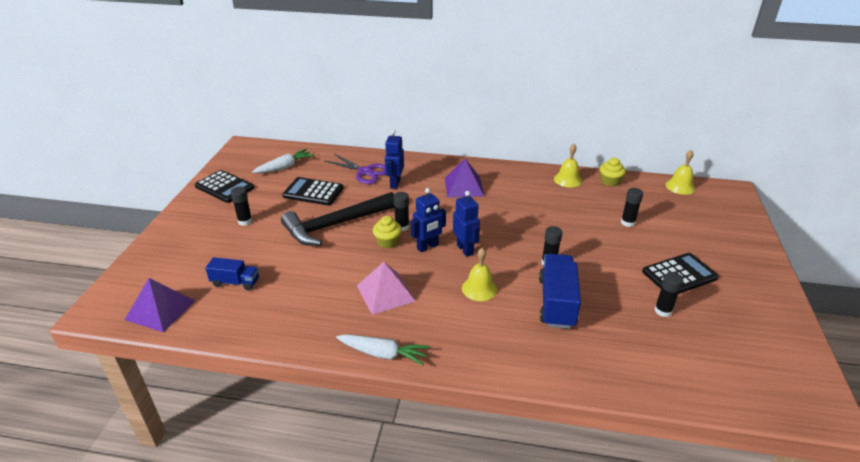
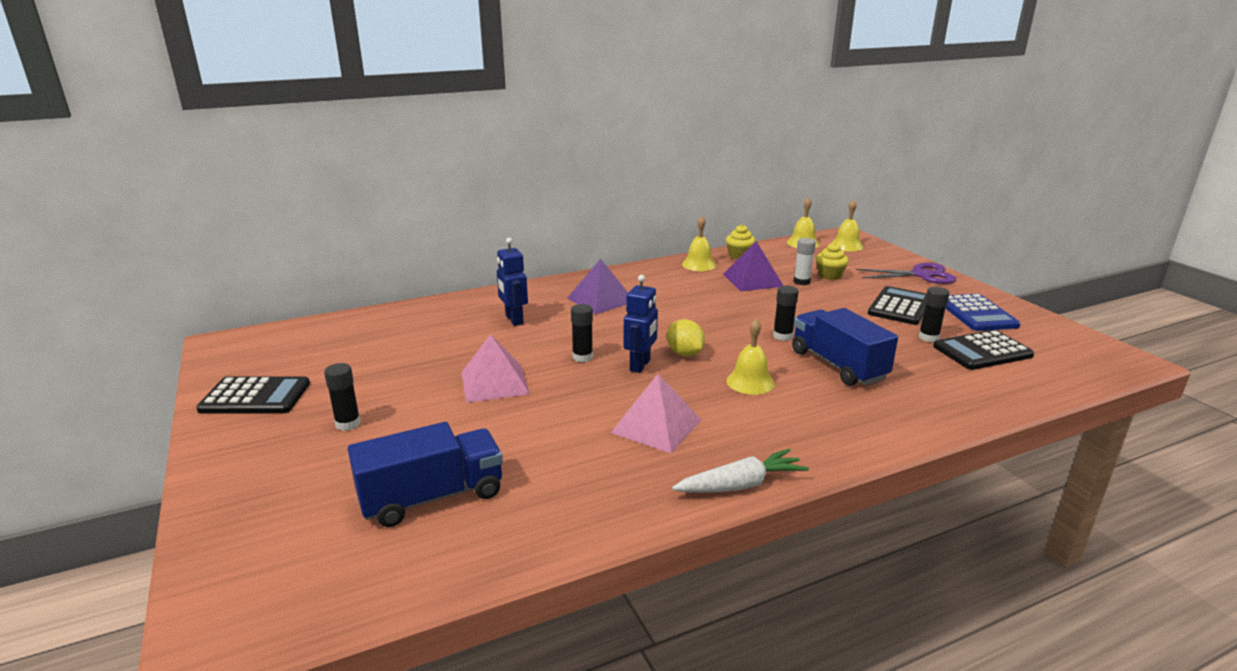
camera: 35 degrees left, 10 degrees down
purple pyramid [125,278,195,332] -> purple pyramid moved to [723,241,783,291]
blue truck [205,257,259,291] -> blue truck [348,422,503,527], size x1.70
white carrot [252,149,314,173] -> none
black hammer [281,192,395,246] -> pink pyramid [461,334,530,403]
black calculator [282,177,343,205] -> black calculator moved to [933,330,1034,370]
purple scissors [324,154,386,184] -> purple scissors moved to [856,263,956,284]
yellow cupcake [373,216,402,248] -> yellow cupcake moved to [816,243,849,280]
blue robot [453,191,480,257] -> yellow lemon [667,319,705,356]
black glue stick [621,188,643,227] -> white glue stick [793,238,816,285]
none -> yellow bell [832,200,864,252]
none -> blue calculator [945,294,1021,331]

